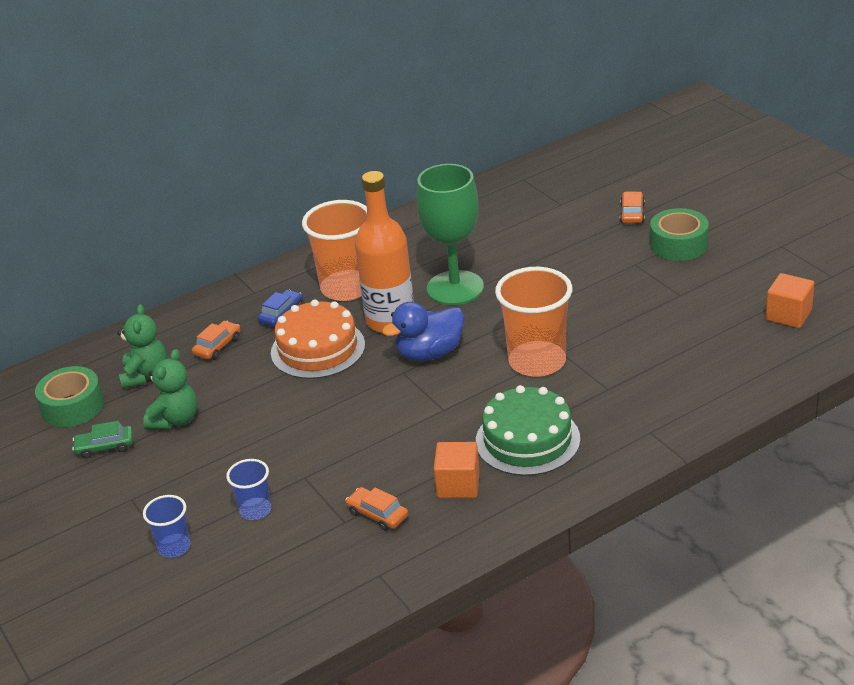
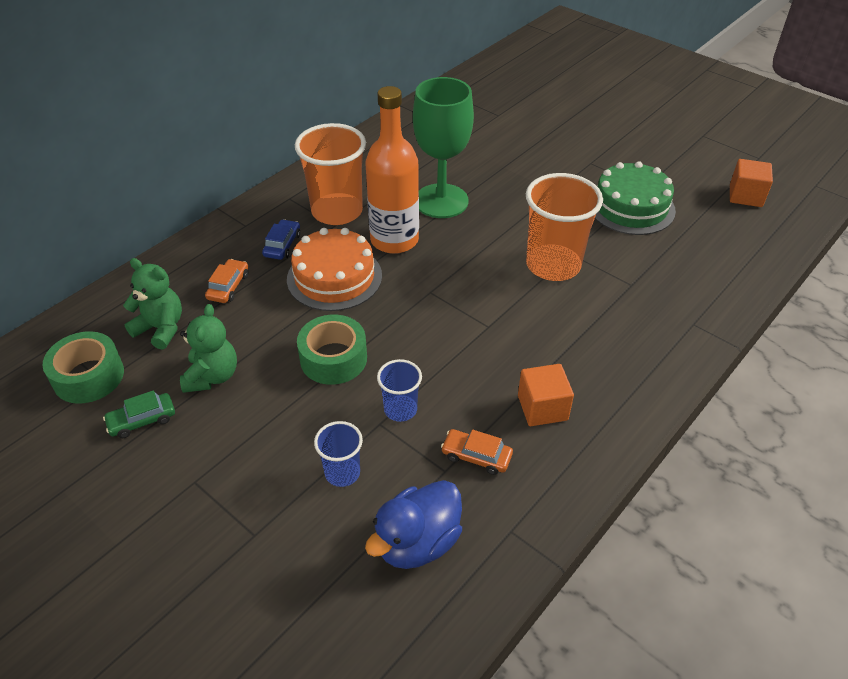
camera: 20 degrees left, 10 degrees up
green teddy bear [118,304,167,389] -> green teddy bear turned 45 degrees counterclockwise [123,258,182,349]
blue cup [143,495,191,558] -> blue cup moved to [377,359,422,422]
blue duck [382,302,464,361] -> blue duck moved to [365,480,462,569]
green cake [476,385,580,476] -> green cake moved to [595,161,676,235]
orange car [620,191,645,223] -> none
green tape [650,208,709,261] -> green tape moved to [297,315,367,385]

